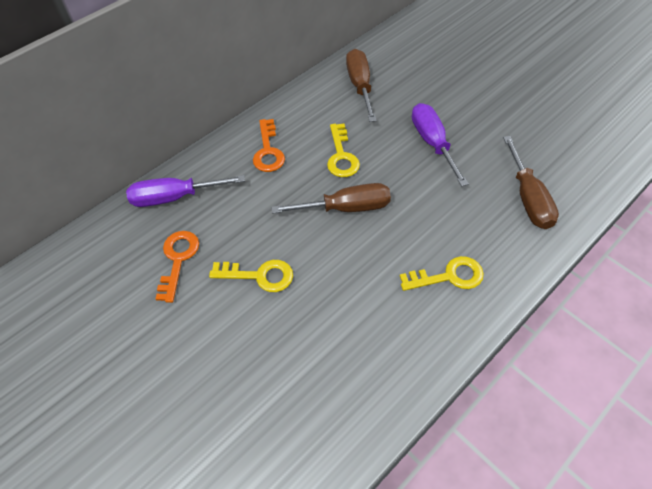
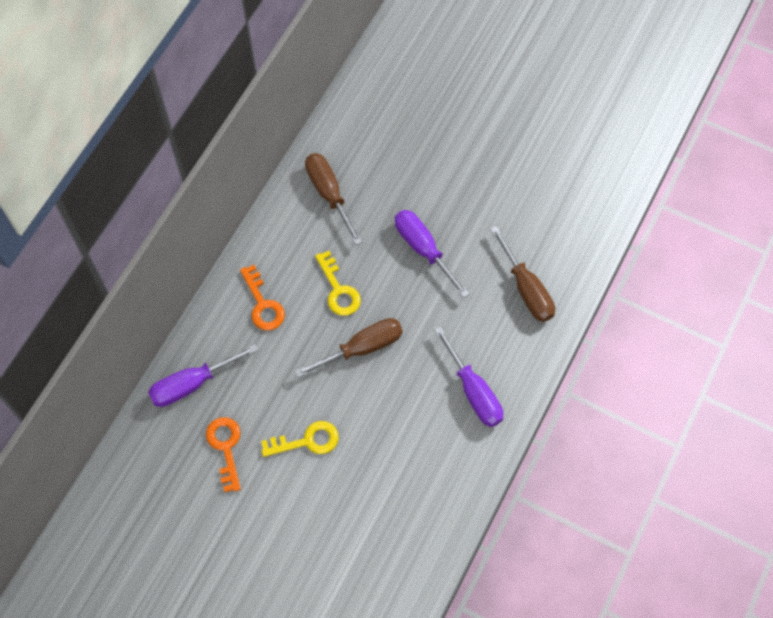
camera: 20 degrees left, 10 degrees up
yellow key [400,256,484,291] -> purple screwdriver [434,326,503,427]

